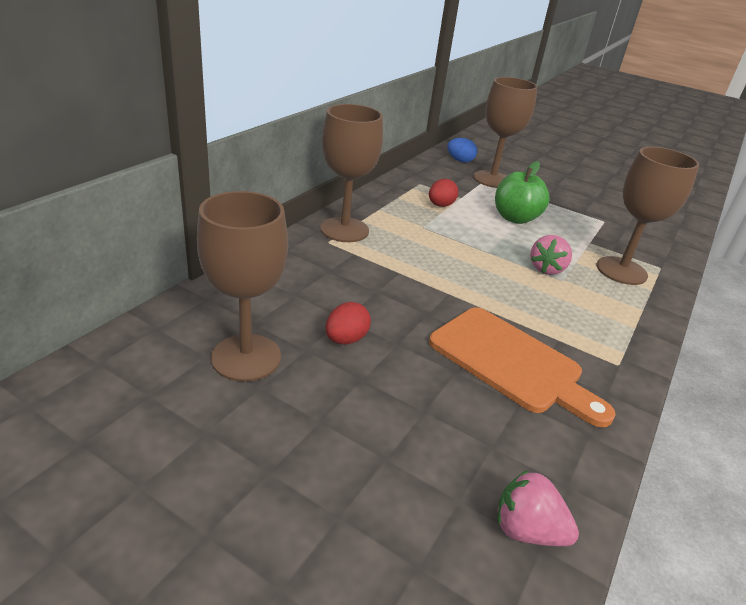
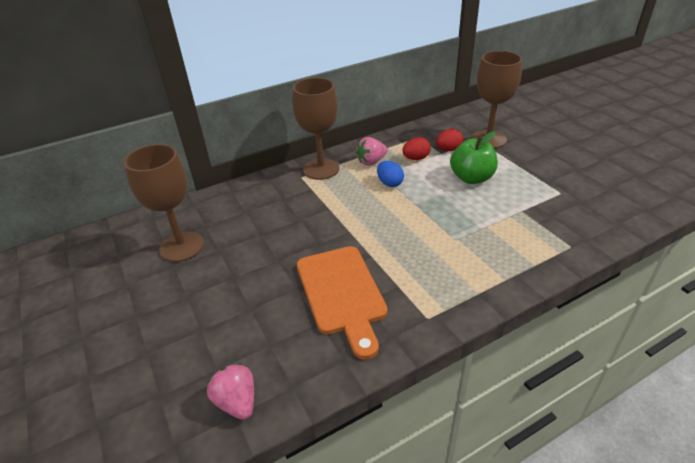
camera: 35 degrees right, 5 degrees up
red egg [326,302,371,344] -> red egg moved to [436,129,463,151]
blue egg [447,138,477,163] -> blue egg moved to [377,161,404,187]
pink strawberry [530,235,572,275] -> pink strawberry moved to [356,137,388,166]
brown goblet [597,147,699,285] -> none

